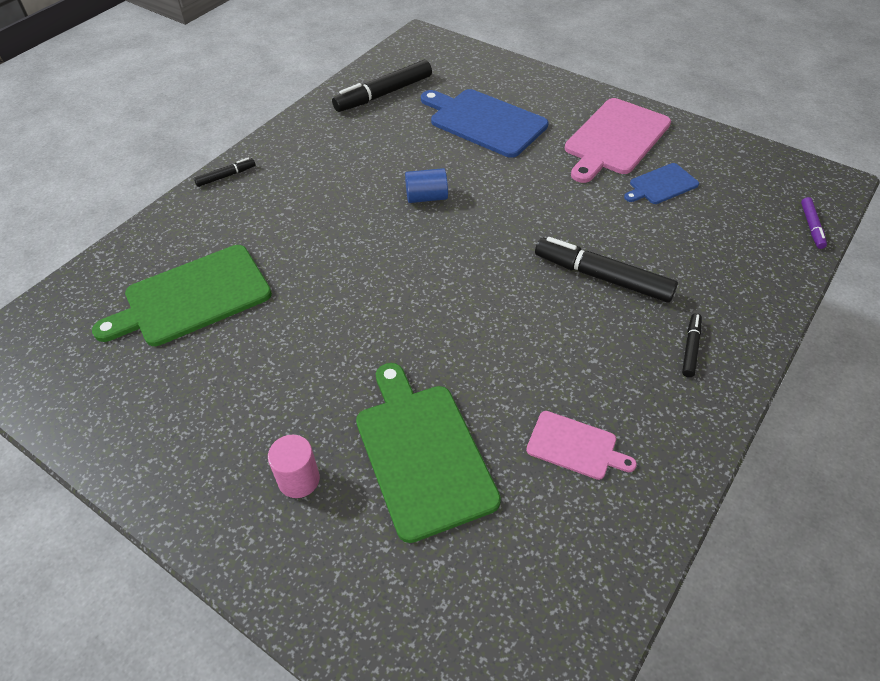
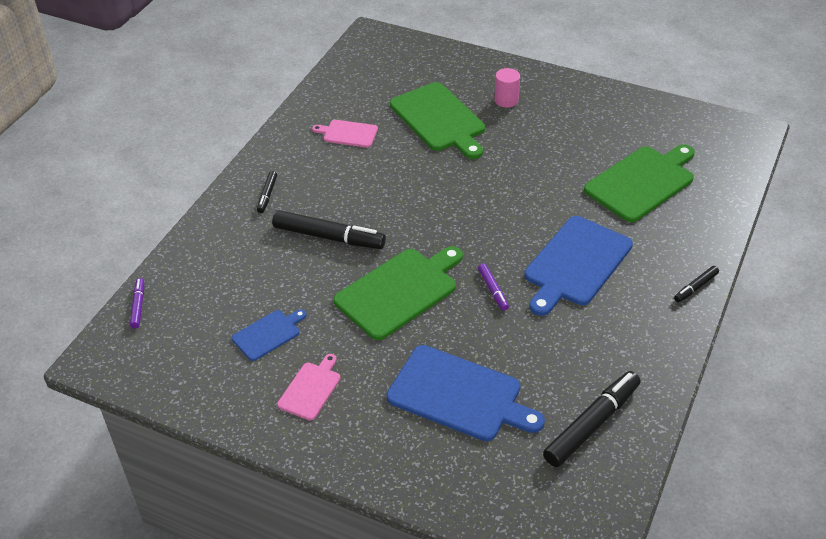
camera: 170 degrees right, 5 degrees down
blue cylinder [405,168,448,203] -> purple marker [478,263,509,311]
pink cutting board [565,98,671,183] -> pink cutting board [277,354,341,420], size x0.53
none -> green cutting board [333,246,463,340]
none -> blue cutting board [524,216,633,316]

